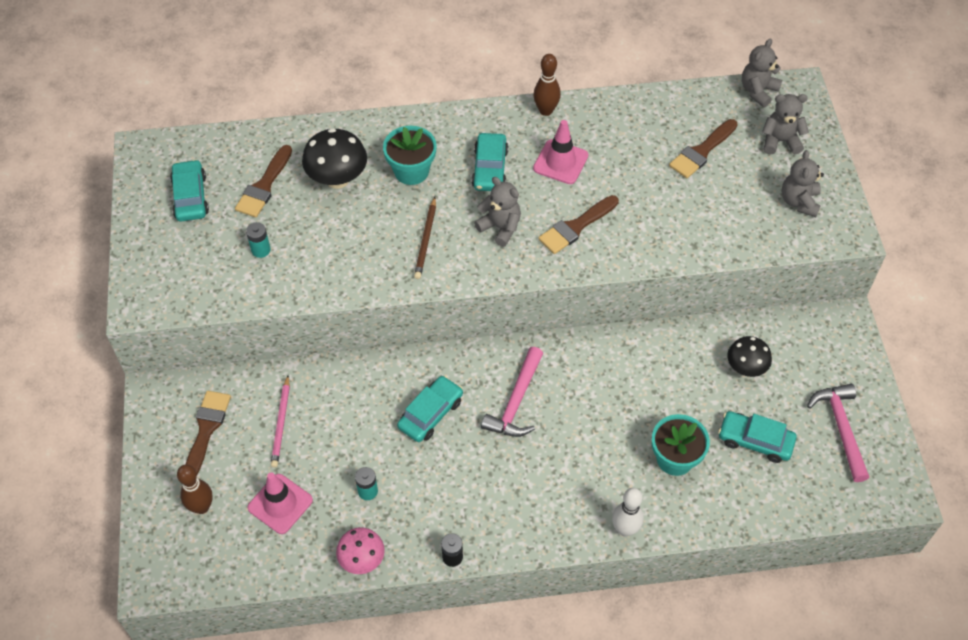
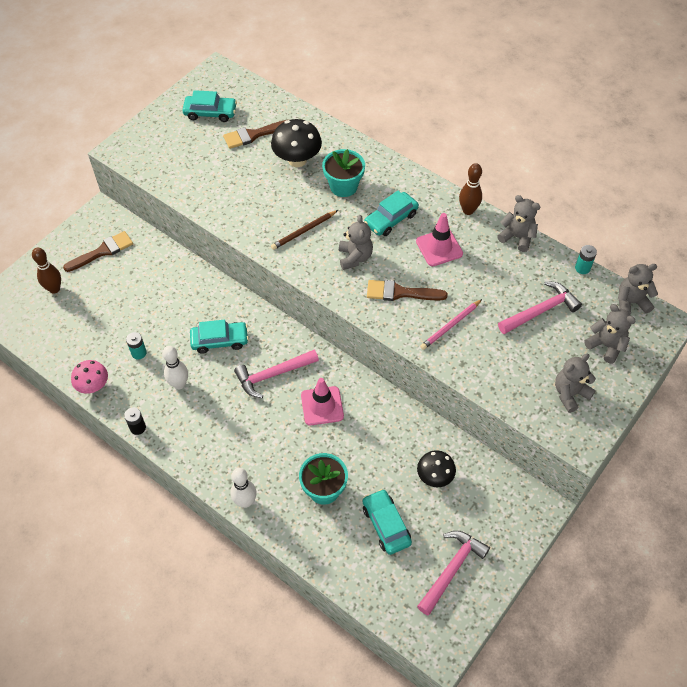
camera: 45 degrees right, 0 degrees up
turquoise car [170,159,209,222] -> turquoise car turned 60 degrees clockwise [183,90,237,122]
turquoise battery [246,222,271,258] -> turquoise battery moved to [575,245,597,274]
pink traffic cone [247,472,313,534] -> pink traffic cone moved to [301,378,344,425]
pink pencil [271,375,290,468] -> pink pencil moved to [420,299,482,350]
brown brush [669,119,738,178] -> pink hammer [498,281,582,334]
none -> white bowling pin [162,346,188,389]
none -> grey teddy bear [497,195,540,252]

